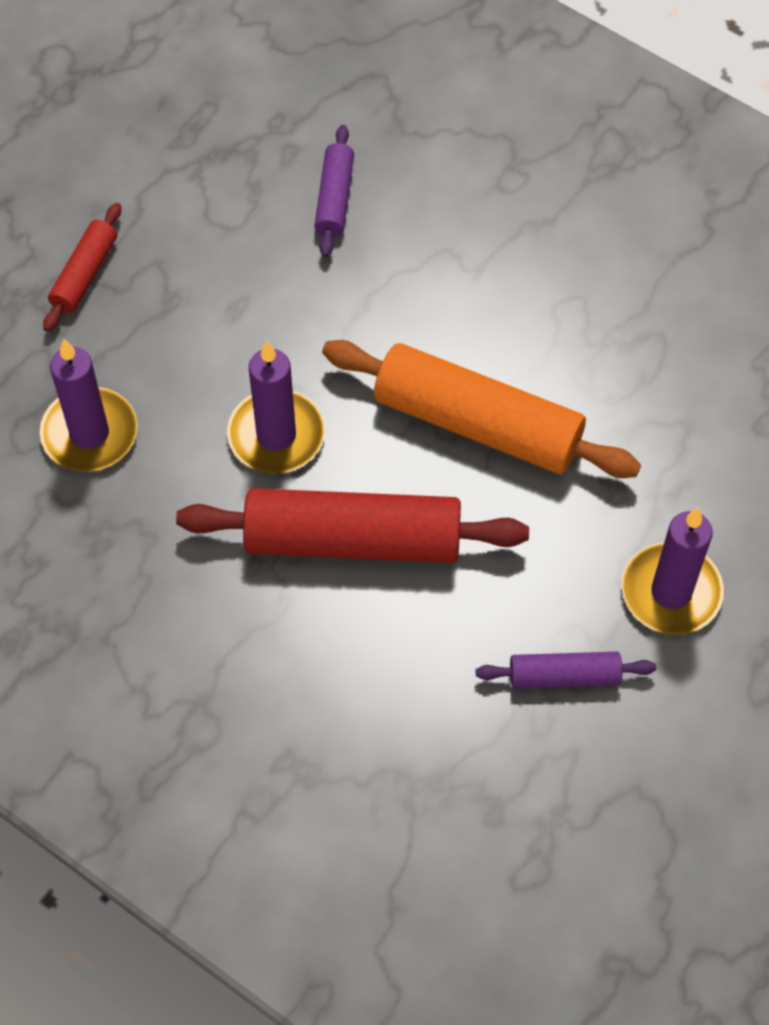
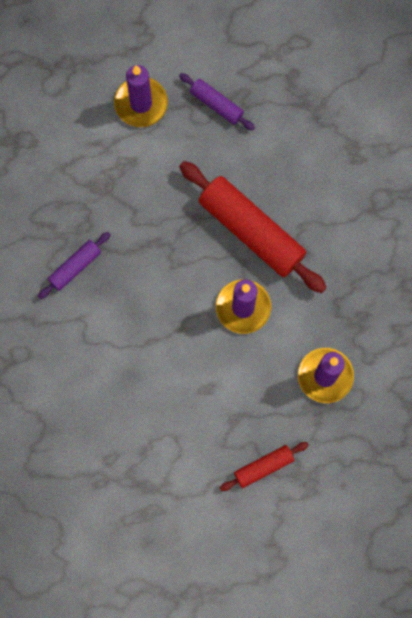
camera: 140 degrees left, 15 degrees up
purple rolling pin [314,125,354,257] -> purple rolling pin moved to [38,232,111,299]
orange rolling pin [322,340,641,478] -> none

